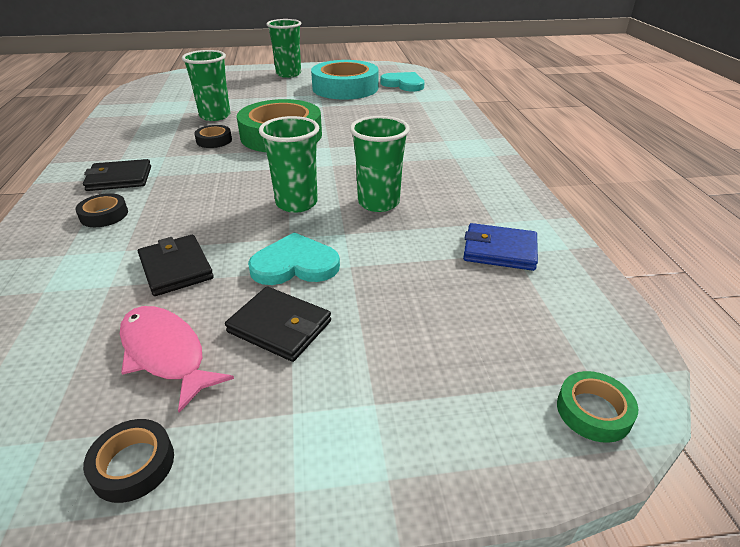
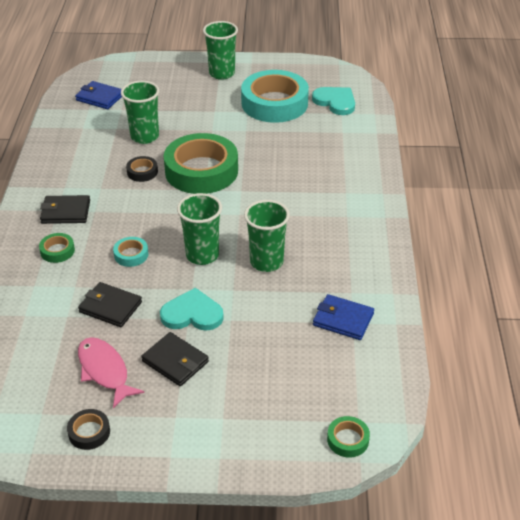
camera: 10 degrees right, 5 degrees up
black tape [75,193,128,227] -> green tape [39,233,75,263]
black wallet [138,235,214,296] -> black wallet turned 45 degrees counterclockwise [78,282,142,327]
none -> blue wallet [75,81,122,109]
none -> turquoise tape [113,237,148,267]

